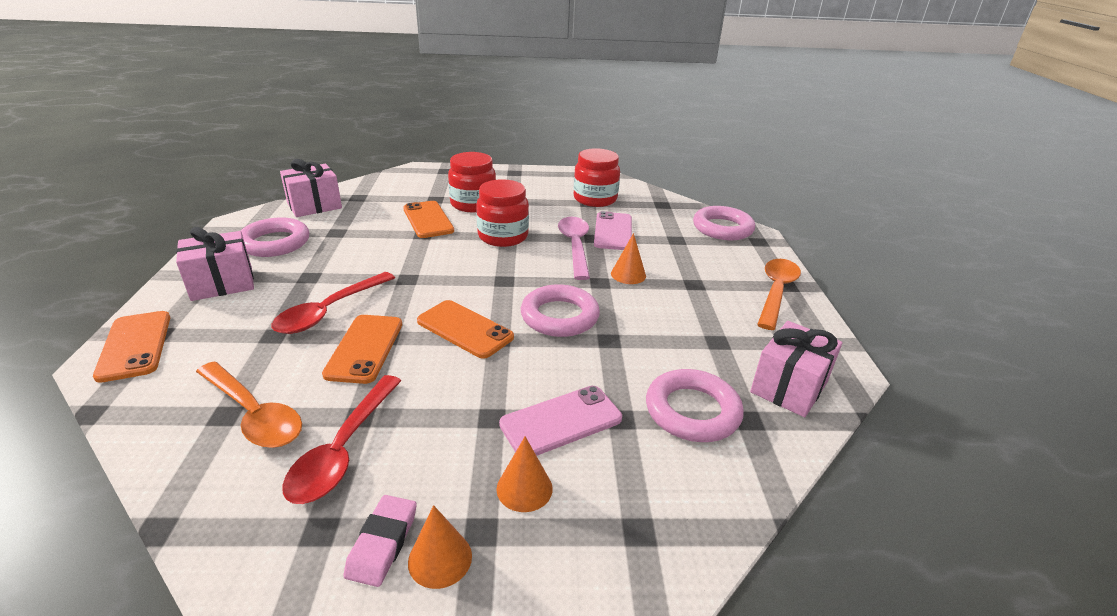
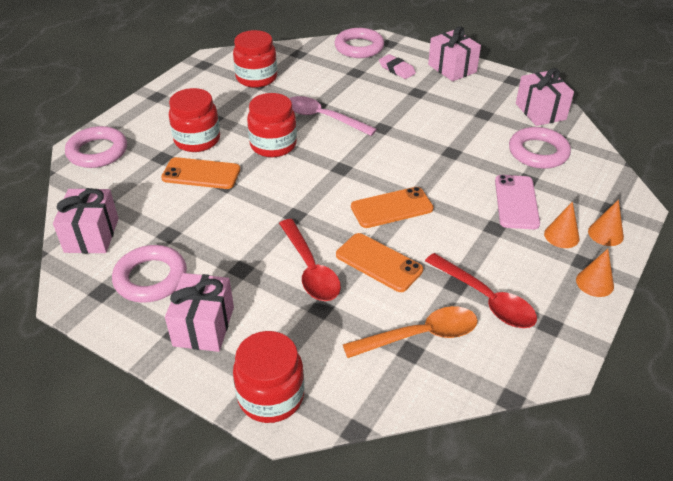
camera: 55 degrees left, 10 degrees up
orange phone [93,311,170,383] -> red jar [233,331,304,423]
pink eraser [344,495,417,587] -> pink eraser moved to [379,54,416,79]
pink ring [521,284,600,337] -> pink ring moved to [65,126,127,168]
pink phone [594,211,632,250] -> none
orange cone [611,233,646,284] -> orange cone moved to [588,200,624,246]
orange spoon [757,259,801,330] -> pink gift [428,26,481,81]

